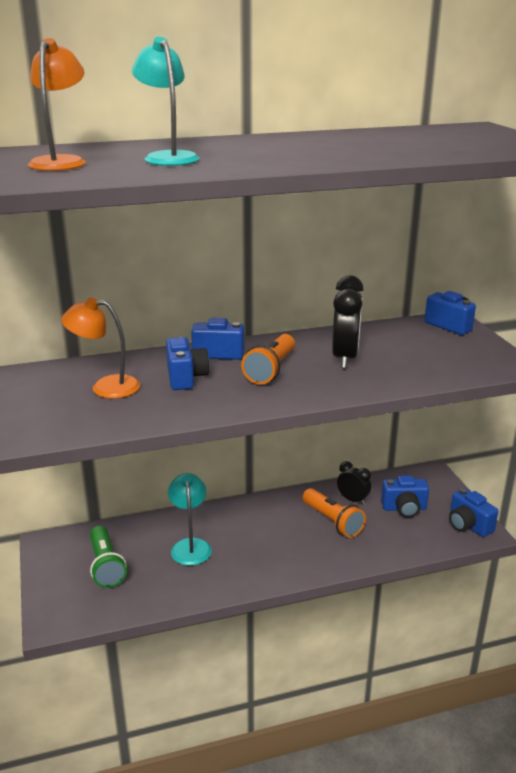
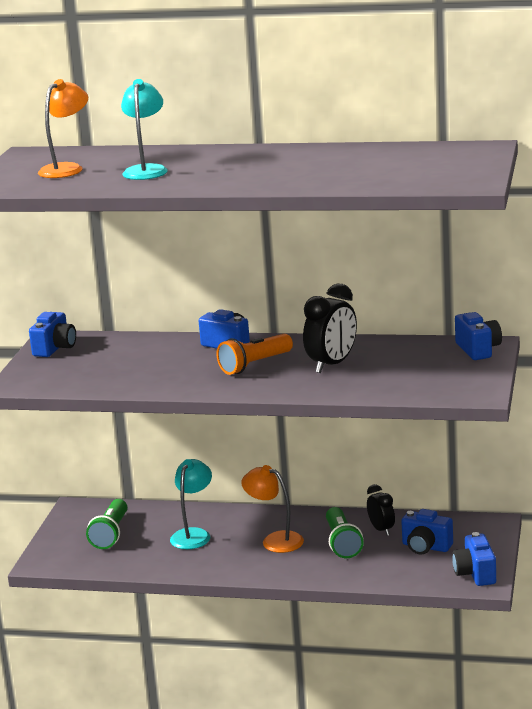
camera: 30 degrees right, 5 degrees down
orange lamp [61,297,140,399] -> orange lamp moved to [241,465,304,553]
blue camera [166,337,209,390] -> blue camera moved to [29,312,76,357]
orange flashlight [303,488,366,538] -> green flashlight [326,507,364,558]

